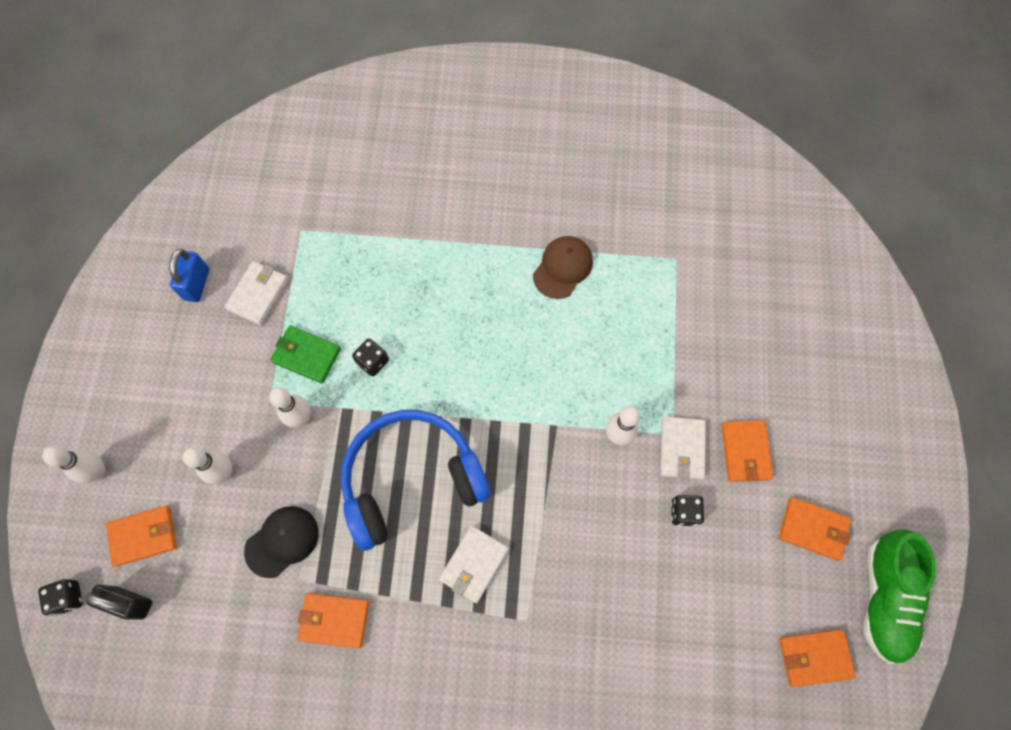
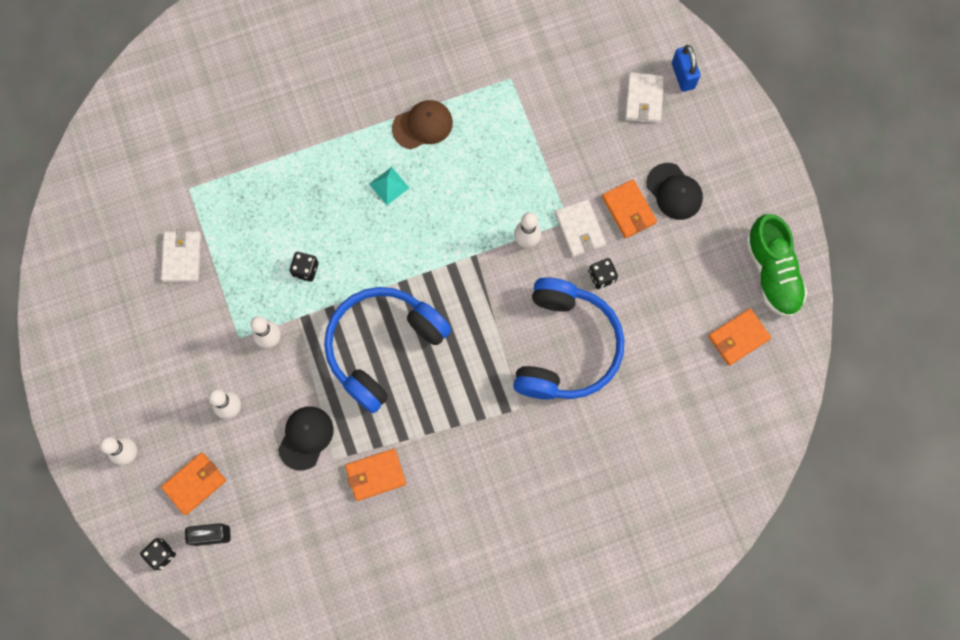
camera: 25 degrees left, 5 degrees up
blue padlock [169,249,209,302] -> blue padlock moved to [672,45,700,92]
green wallet [271,325,341,384] -> none
white wallet [439,525,509,603] -> white wallet moved to [625,72,664,123]
brown cap [533,236,593,299] -> brown cap turned 60 degrees clockwise [392,100,453,149]
orange wallet [779,497,851,561] -> none
none -> turquoise pyramid [369,167,409,205]
none -> blue headphones [513,277,624,400]
none -> black cap [646,163,703,220]

